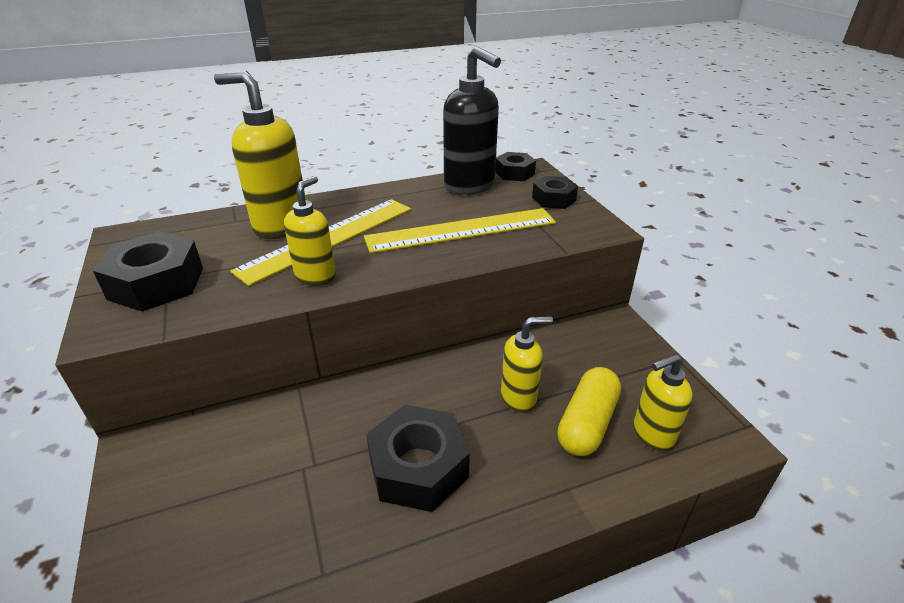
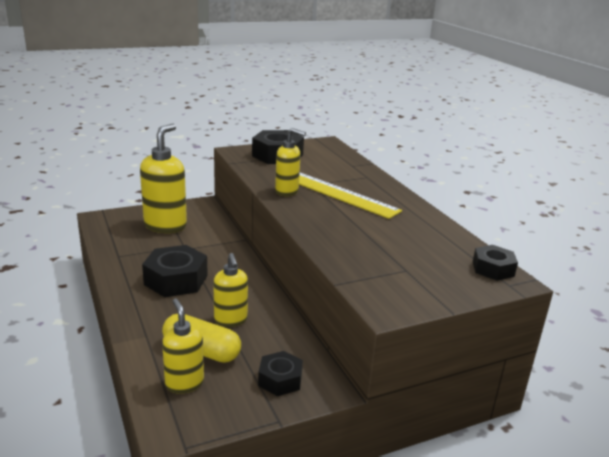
camera: 85 degrees right, 10 degrees down
yellow soap dispenser [214,71,306,239] -> yellow soap dispenser moved to [140,124,187,233]
yellow ruler [364,208,556,253] -> none
black soap dispenser [443,46,501,195] -> none
black nut [532,176,578,209] -> black nut moved to [258,351,303,396]

